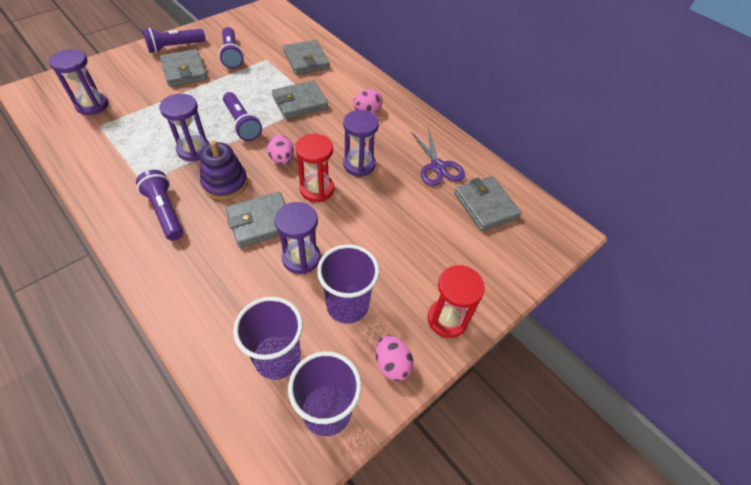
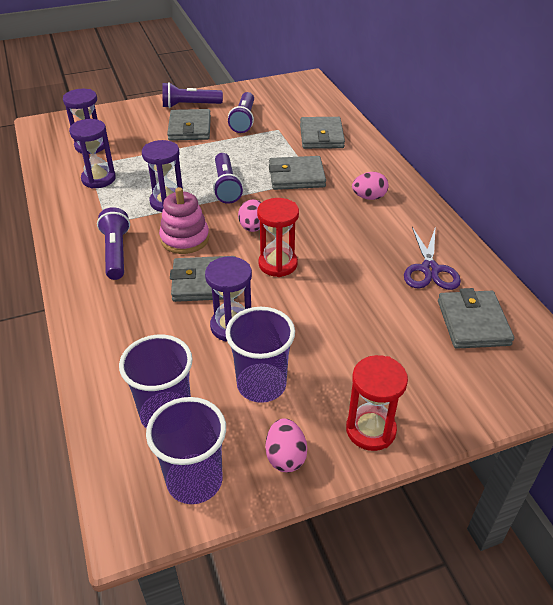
camera: 25 degrees right, 10 degrees down
purple stacking toy [200,140,248,200] -> pink stacking toy [159,187,209,254]
purple hourglass [343,110,379,177] -> purple hourglass moved to [69,119,116,189]

